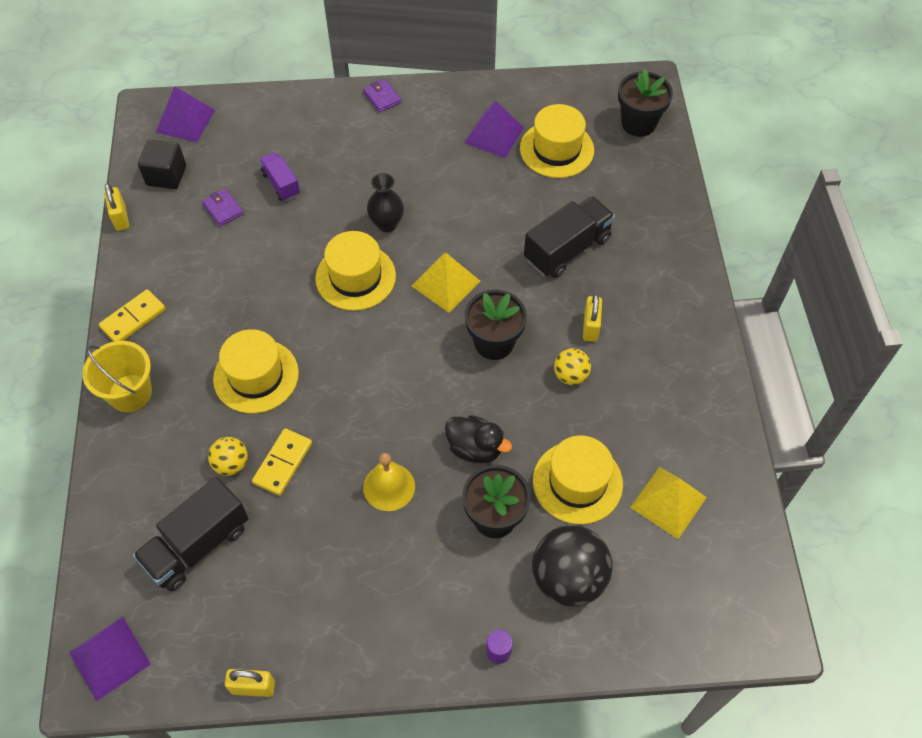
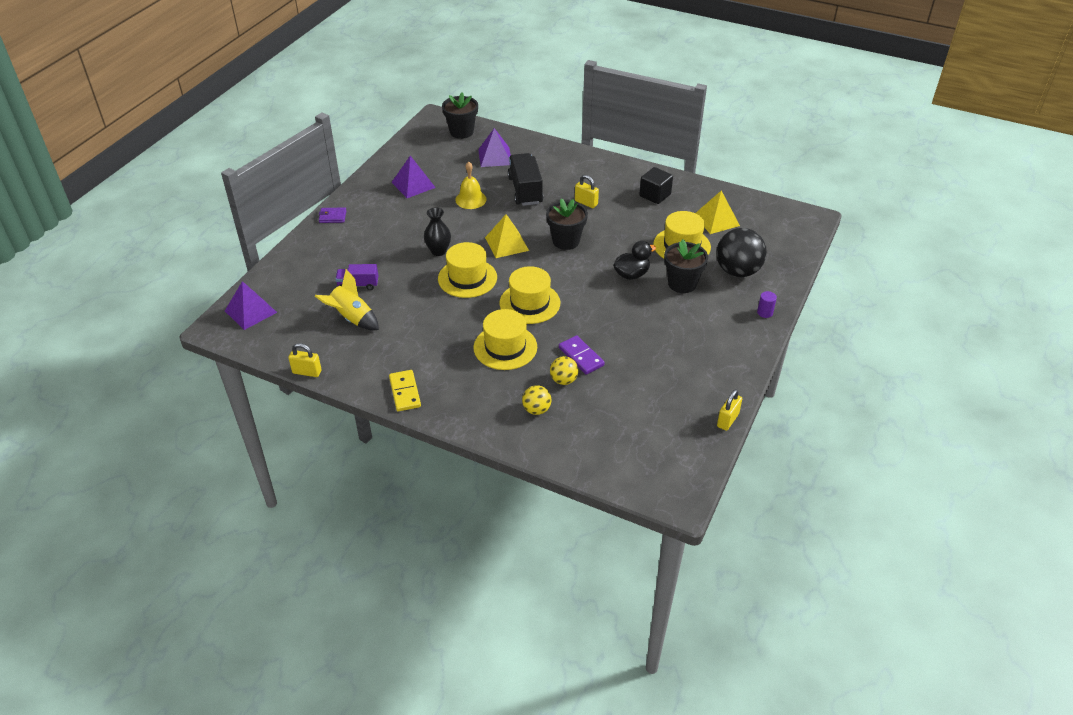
camera: 60 degrees left, 15 degrees down
purple pyramid [69,617,151,701] -> purple pyramid moved to [478,128,511,167]
yellow bucket [83,341,152,412] -> none
black truck [133,477,249,592] -> none
black cube [138,140,186,189] -> black cube moved to [639,167,673,204]
purple wallet [202,189,244,226] -> yellow rocket [315,269,379,330]
yellow domino [252,428,312,496] -> purple domino [559,335,605,374]
yellow bell [363,453,415,511] -> yellow bell moved to [455,162,487,209]
yellow hat [520,104,594,178] -> yellow hat moved to [499,266,560,324]
yellow ball [554,348,591,385] -> yellow ball moved to [522,385,551,415]

